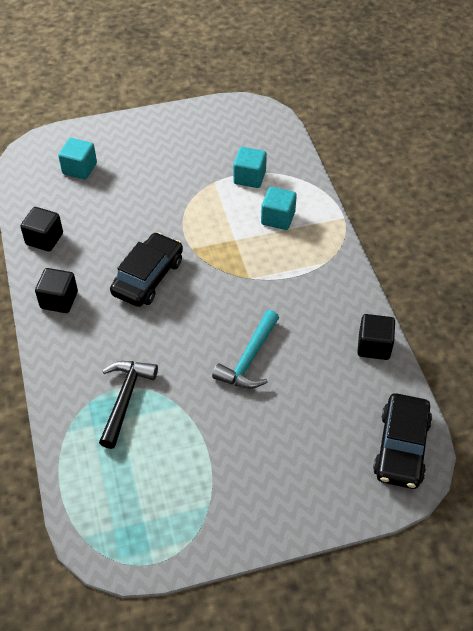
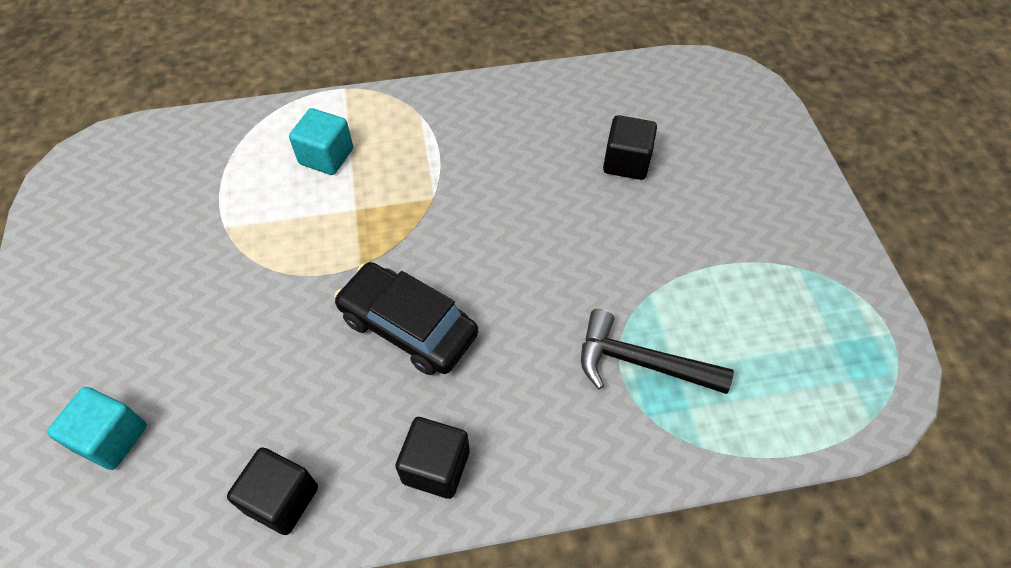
camera: 85 degrees left, 5 degrees up
turquoise hammer [212,310,279,389] -> none
turquoise cube [233,147,267,188] -> none
black cube [357,314,395,360] -> black cube moved to [603,115,657,180]
black car [373,393,432,489] -> none

